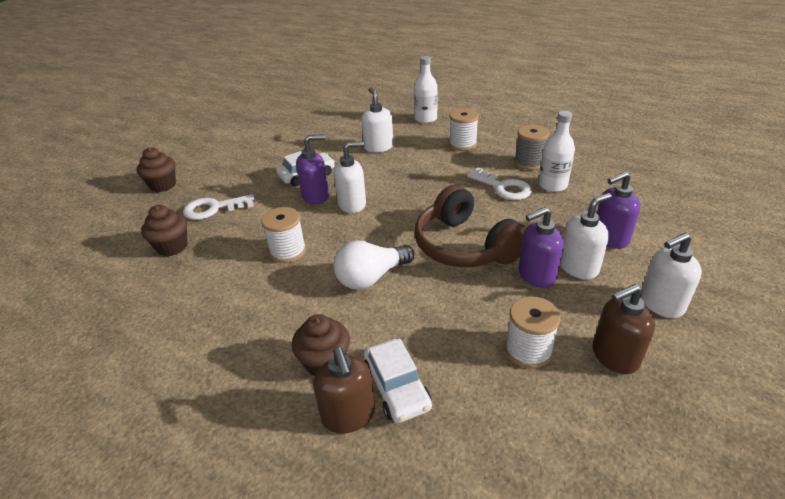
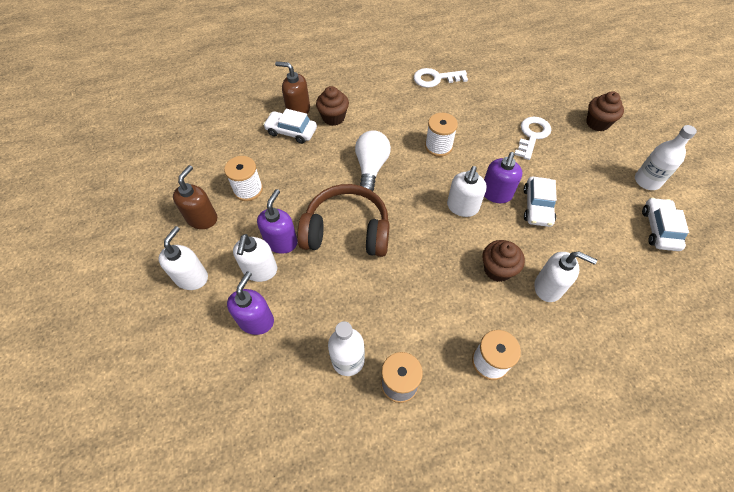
camera: 130 degrees right, 20 degrees up
brown cupcake [141,205,187,256] -> brown cupcake moved to [483,240,525,282]
white bottle [414,56,438,123] -> white bottle moved to [635,125,697,190]
white key [467,168,532,200] -> white key moved to [414,68,468,88]
none -> white car [642,197,689,251]

